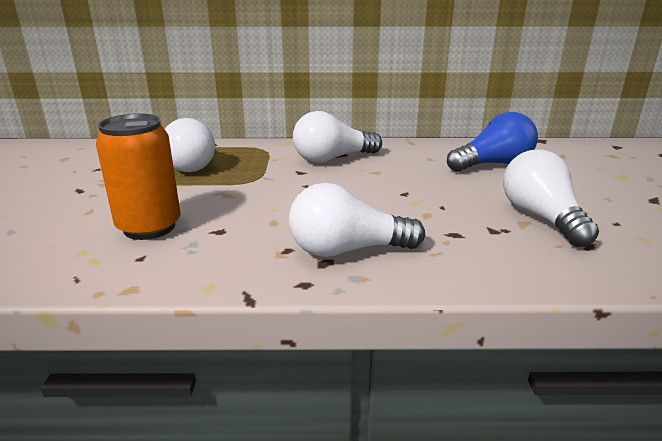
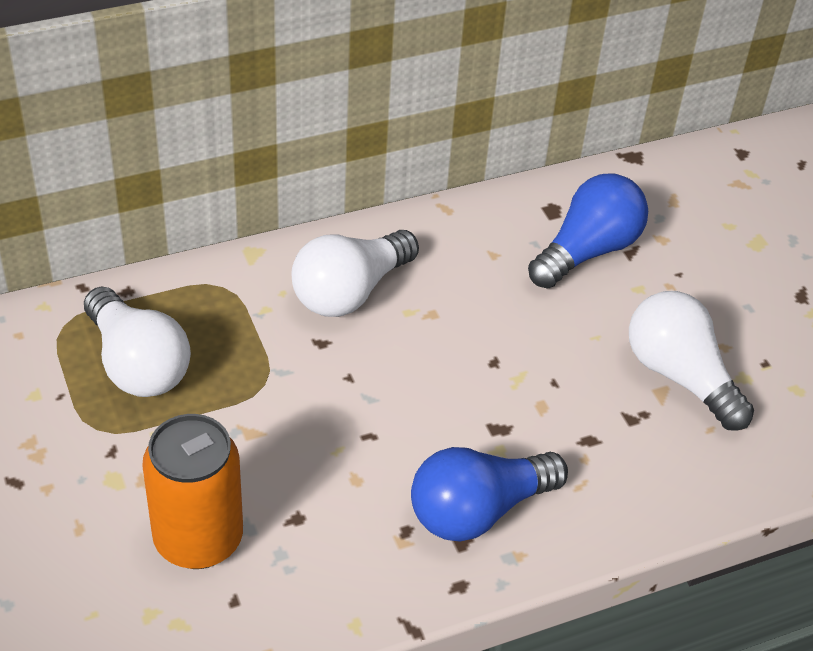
camera: 25 degrees left, 20 degrees up
white light bulb [289,183,425,257] -> blue light bulb [411,447,568,542]

